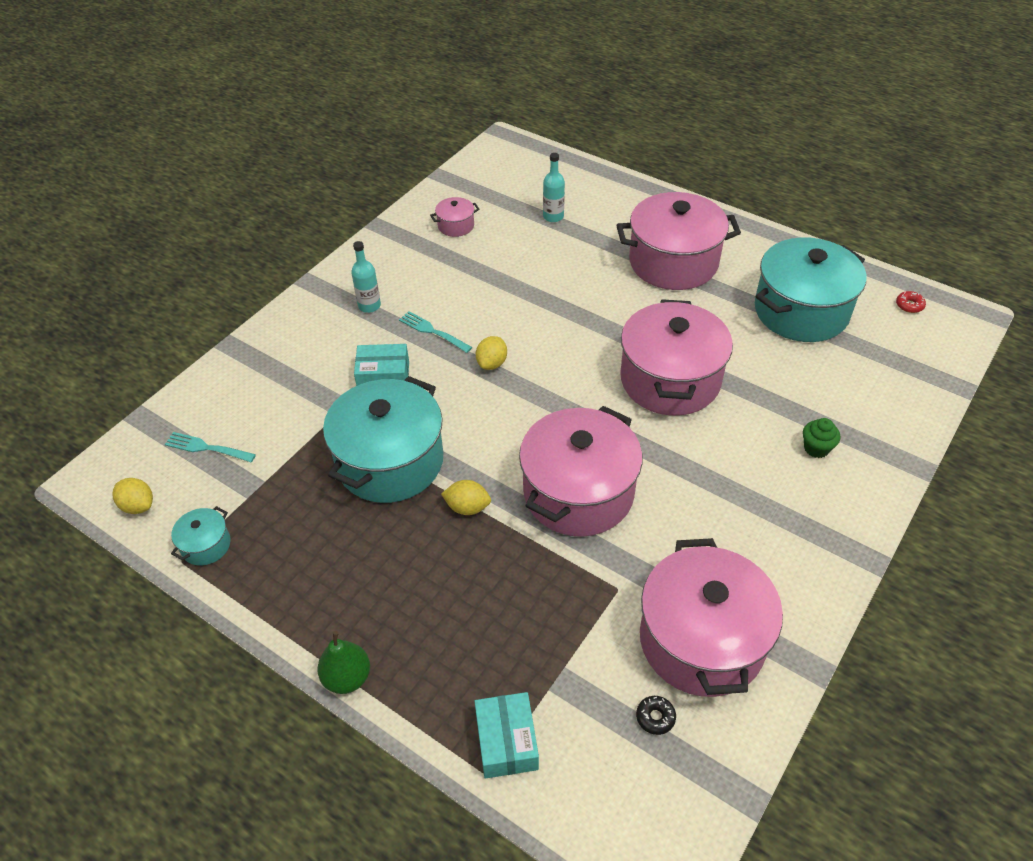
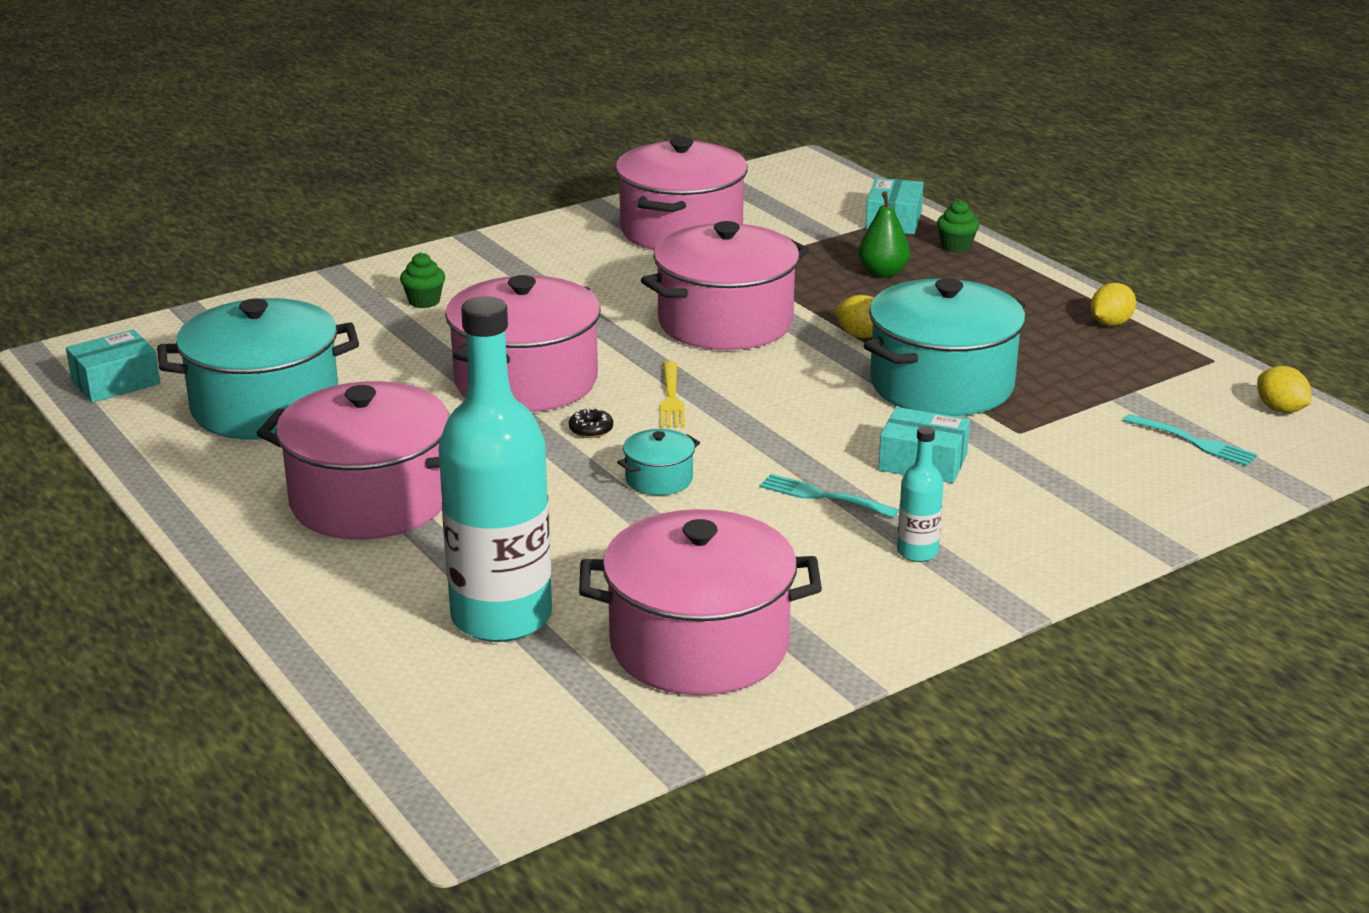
camera: 160 degrees left, 20 degrees down
turquoise pot [171,506,231,566] -> turquoise pot moved to [617,429,700,495]
green pear [317,631,370,694] -> green pear moved to [858,191,910,278]
turquoise fork [399,311,472,353] -> turquoise fork turned 150 degrees clockwise [760,474,899,518]
pink pot [430,197,479,237] -> pink pot [579,509,822,695], size x2.32
yellow lemon [476,336,507,370] -> yellow lemon moved to [1090,283,1136,326]
turquoise bottle [543,153,565,222] -> turquoise bottle [438,296,552,642], size x2.33
black donut [636,696,676,735] -> black donut moved to [569,408,613,438]
red donut [896,291,926,313] -> turquoise box [66,329,160,403]
none -> yellow fork [660,361,685,427]
none -> green cupcake [937,200,980,253]

